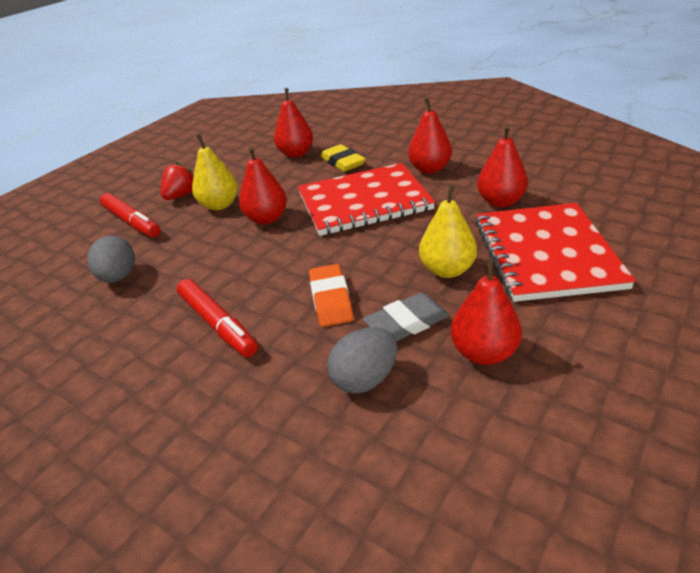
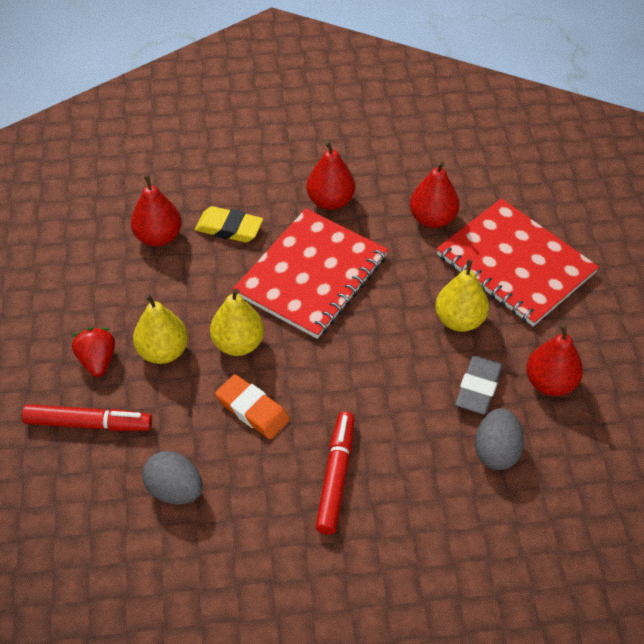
camera: 45 degrees left, 15 degrees up
red marker [177,279,258,357] -> red marker turned 90 degrees counterclockwise [315,411,355,535]
red pear [239,146,287,225] -> yellow pear [210,288,264,356]
orange eraser [309,264,353,327] -> orange eraser moved to [215,374,290,439]

